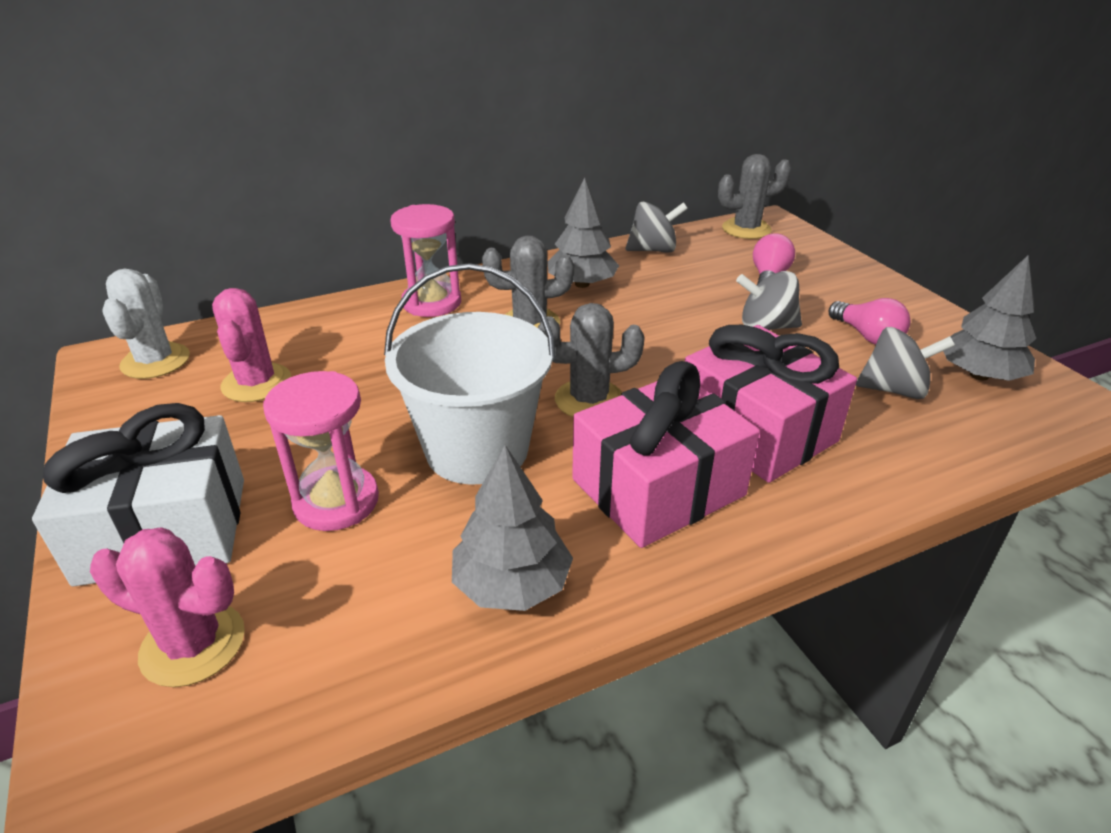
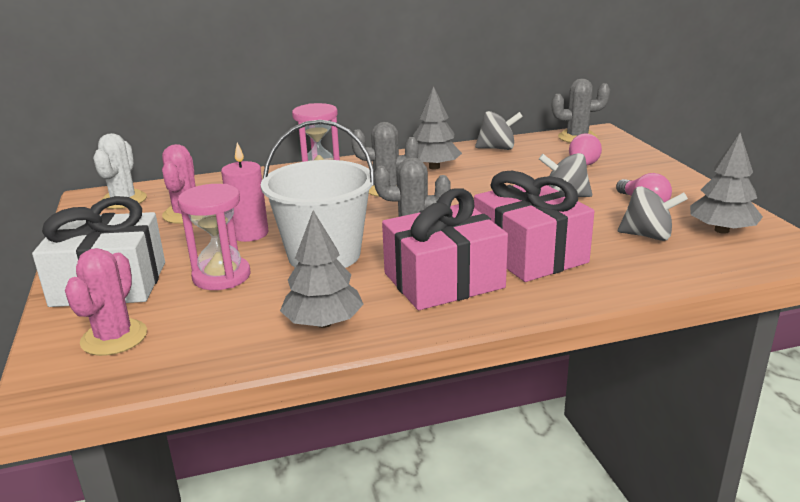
camera: 10 degrees right, 10 degrees down
pink cactus [90,527,245,687] -> pink cactus turned 75 degrees clockwise [65,248,147,356]
none -> pink candle [221,142,269,242]

